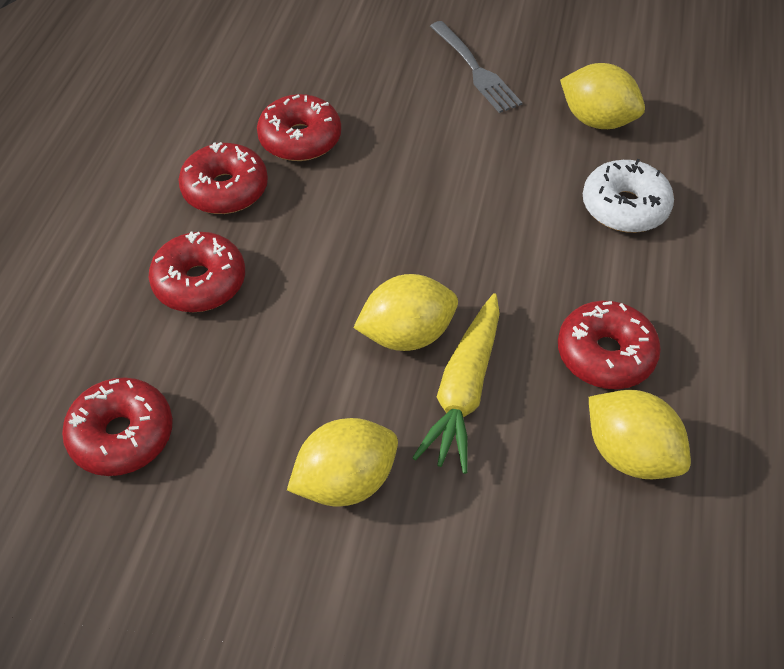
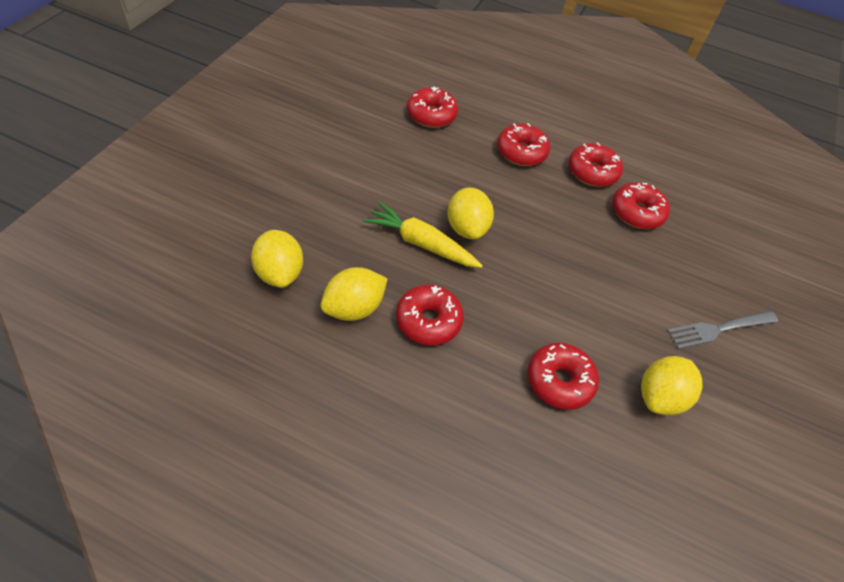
camera: 95 degrees right, 0 degrees up
yellow lemon [287,418,398,506] -> yellow lemon moved to [251,230,303,288]
white donut [583,159,674,233] -> red donut [527,343,599,410]

